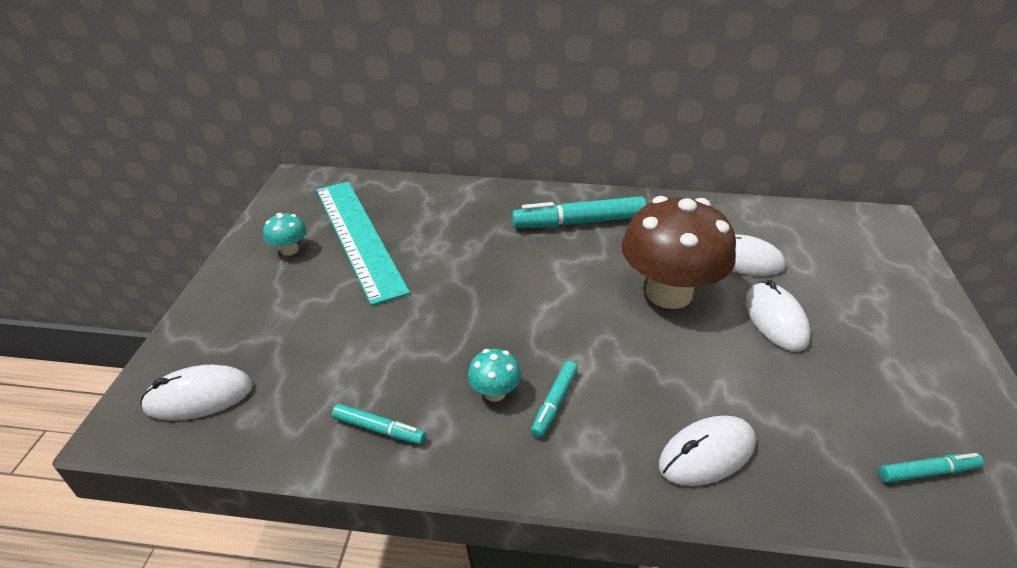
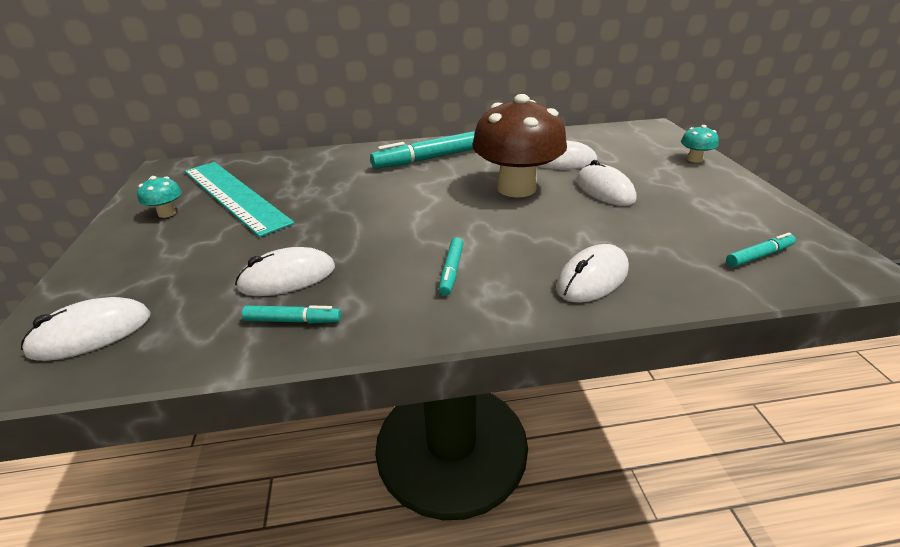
camera: 15 degrees left, 5 degrees down
turquoise mushroom [468,349,521,402] -> turquoise mushroom moved to [681,125,719,163]
none -> white mouse [235,247,335,296]

